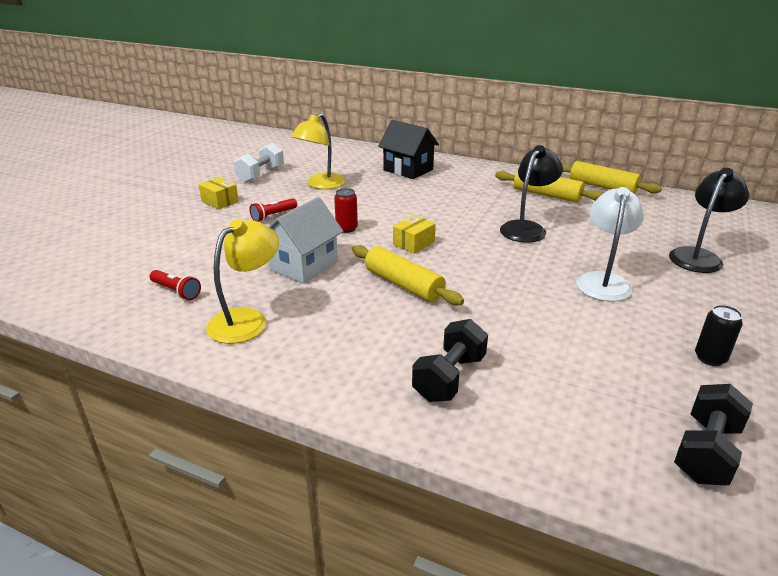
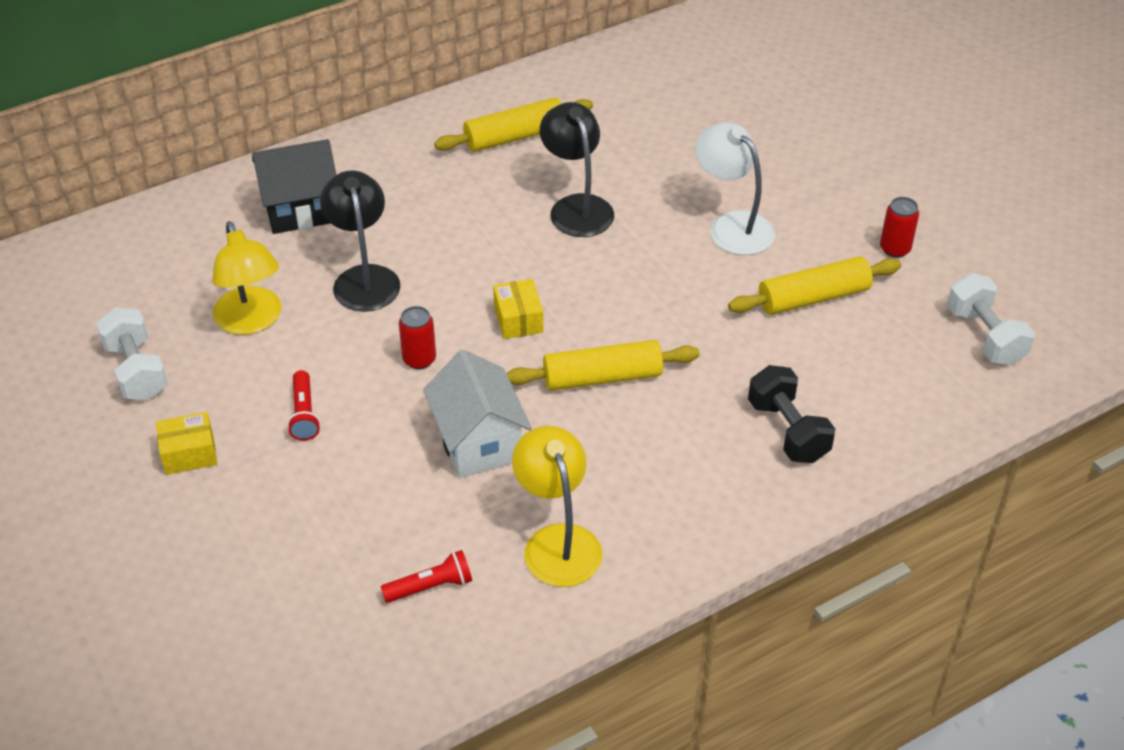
camera: 55 degrees left, 15 degrees up
yellow rolling pin [562,161,662,194] -> yellow rolling pin moved to [728,256,901,315]
black lamp [669,168,749,273] -> black lamp moved to [320,170,400,312]
black dumbbell [674,384,753,485] -> white dumbbell [947,273,1035,366]
black can [695,305,743,366] -> red can [880,197,919,258]

